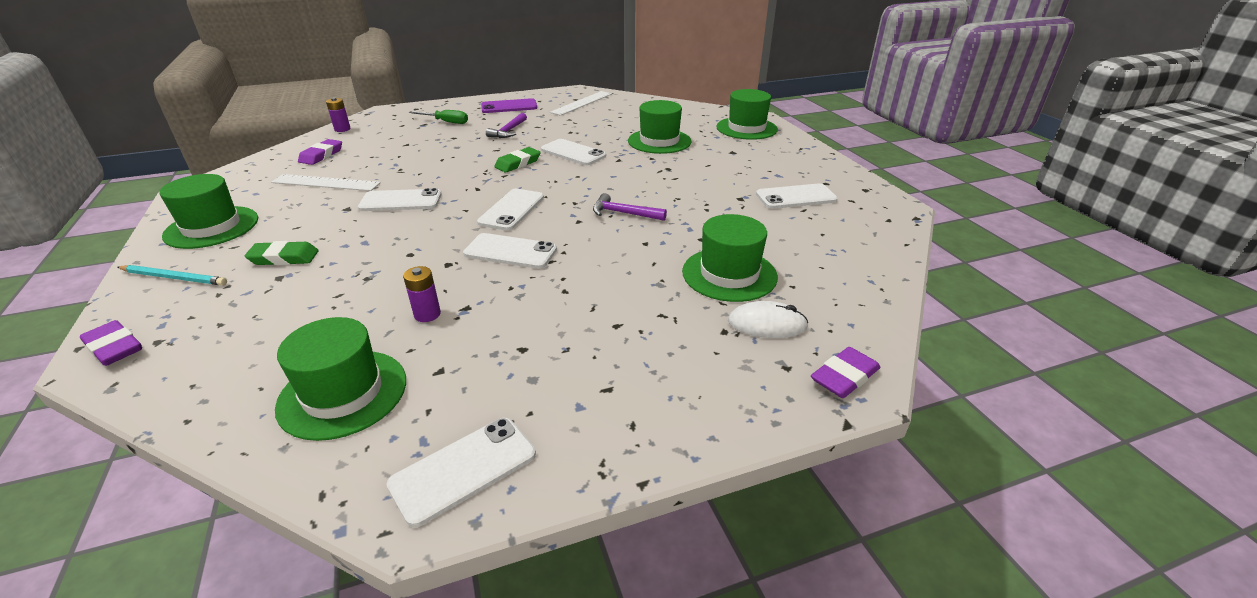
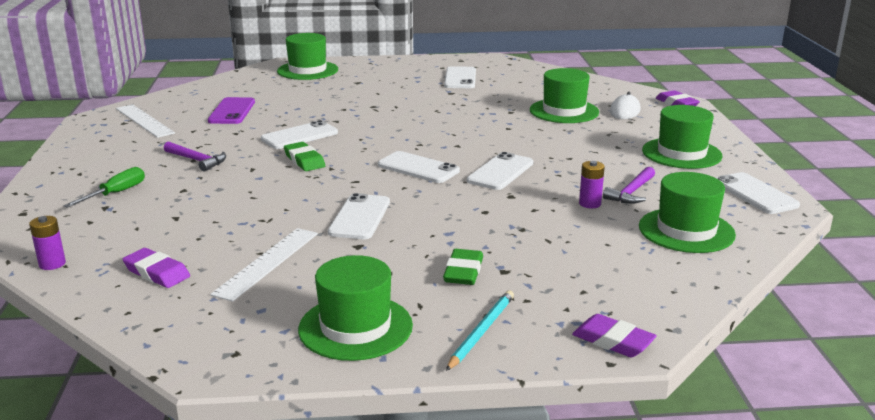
camera: 75 degrees left, 10 degrees down
purple eraser [80,320,142,366] -> purple eraser turned 75 degrees clockwise [572,314,657,357]
purple phone [481,98,537,113] -> purple phone moved to [208,97,255,124]
purple hammer [593,193,667,221] -> purple hammer moved to [603,167,655,204]
green hat [628,100,692,154] -> green hat moved to [642,105,723,169]

